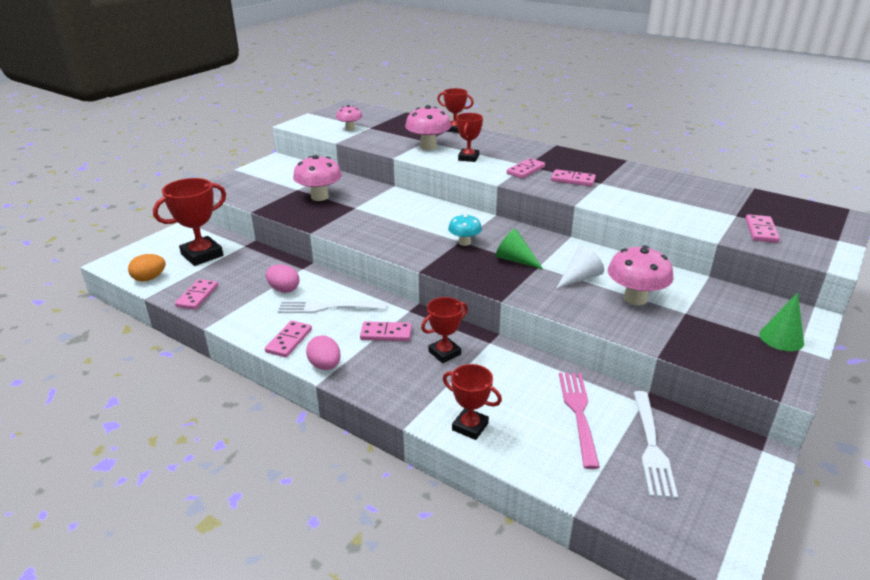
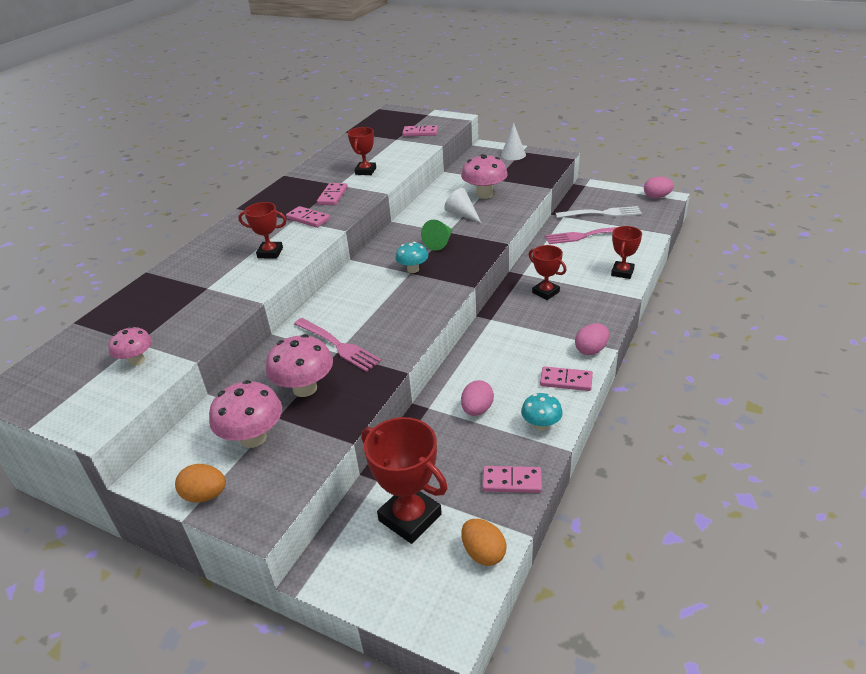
camera: 95 degrees left, 5 degrees up
white fork [278,301,387,313] -> none
pink domino [360,321,412,341] -> none
pink mushroom [405,105,451,150] -> pink mushroom moved to [209,380,282,448]
red trophy [437,88,474,133] -> red trophy moved to [348,127,376,175]
green cone [759,293,804,351] -> white cone [501,123,526,160]
none -> orange egg [175,464,226,503]
none -> pink fork [294,318,382,372]
none -> turquoise mushroom [521,393,563,431]
none -> pink egg [644,176,674,199]

